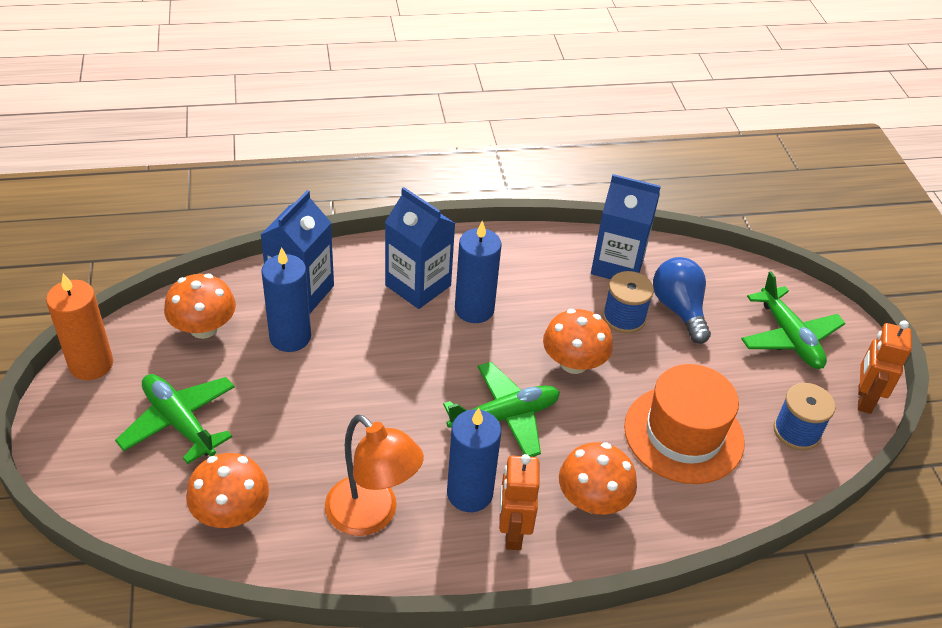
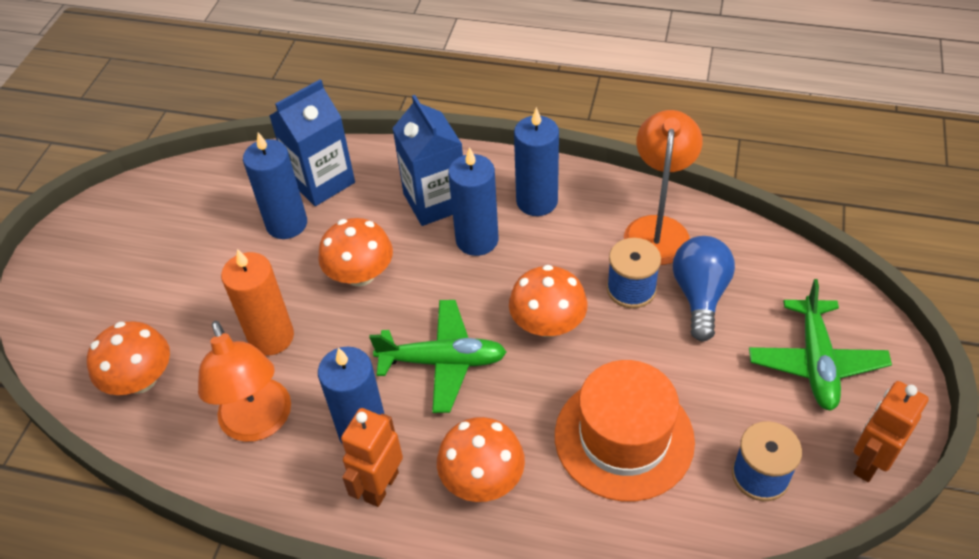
camera: 30 degrees right, 5 degrees up
orange candle [46,273,113,380] -> orange candle moved to [221,249,294,355]
green plane [115,374,235,464] -> none
orange mushroom [164,274,236,339] -> orange mushroom moved to [318,218,393,287]
blue carton [591,174,661,279] -> orange lamp [624,110,703,265]
none -> blue candle [514,107,559,216]

